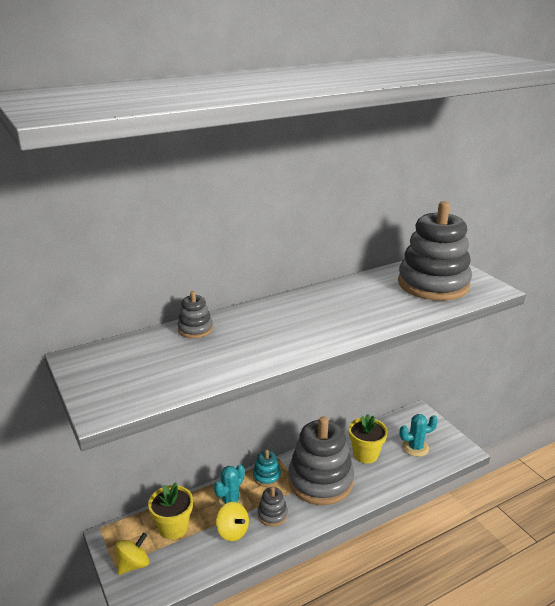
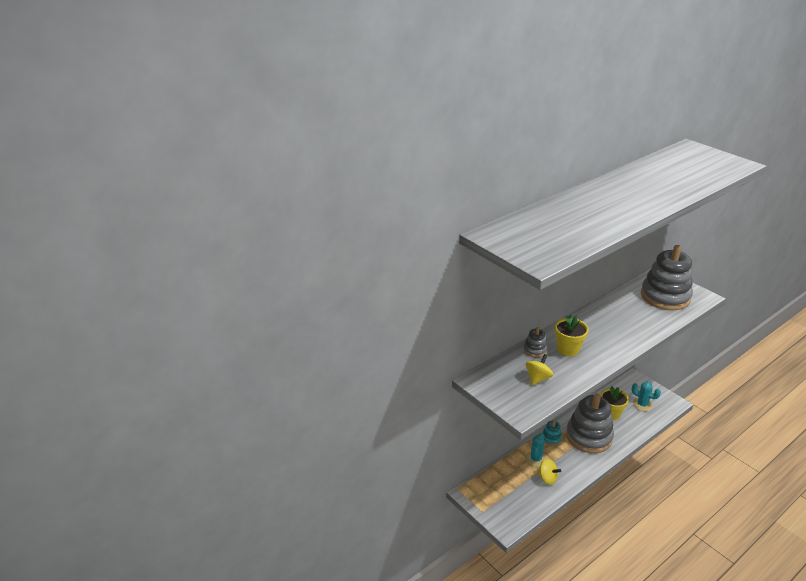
camera: 10 degrees left, 5 degrees up
yellow spinning top [115,533,149,575] -> yellow spinning top moved to [526,354,553,385]
yellow flower pot [148,482,193,540] -> yellow flower pot moved to [555,315,589,357]
grey stacking toy [258,487,288,526] -> none
turquoise cactus [400,414,438,457] -> turquoise cactus turned 60 degrees clockwise [632,382,661,411]

